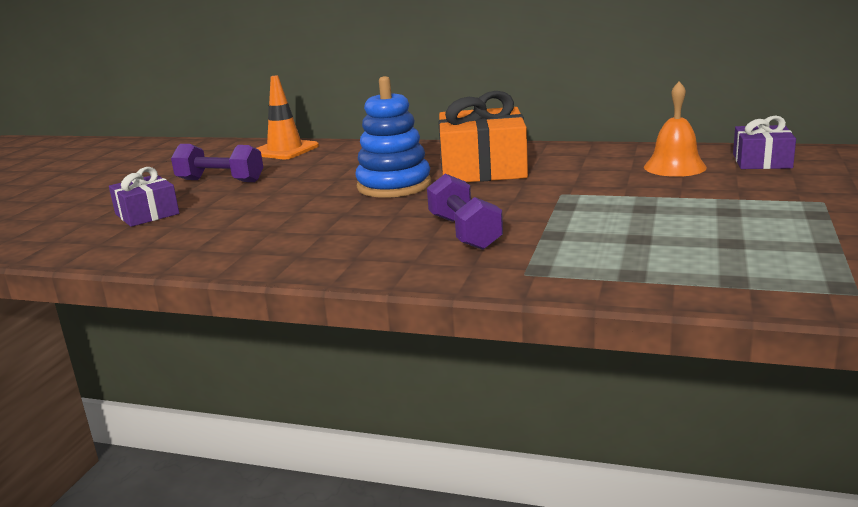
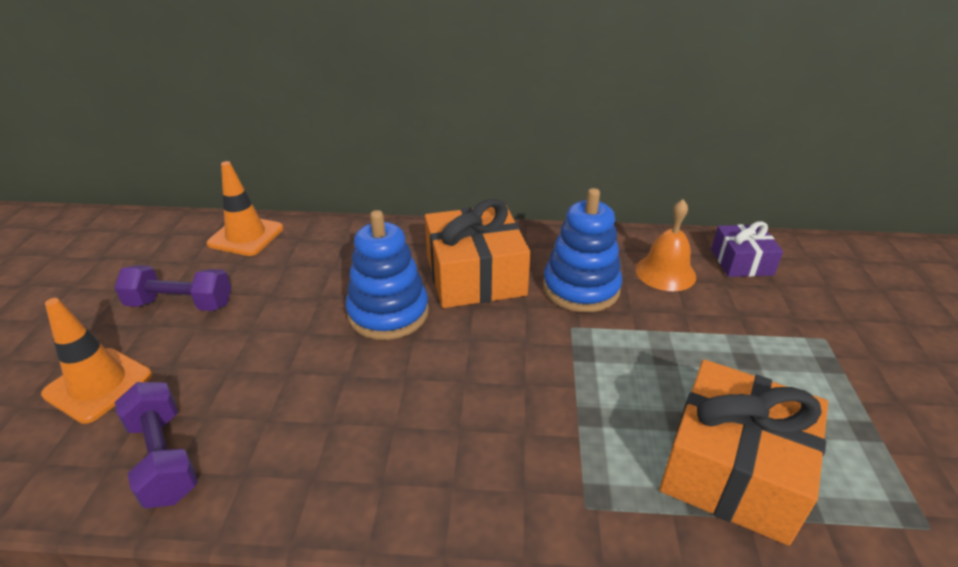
camera: 15 degrees left, 15 degrees up
purple gift [109,167,179,227] -> orange traffic cone [41,298,152,424]
purple dumbbell [427,174,503,250] -> purple dumbbell moved to [115,382,198,508]
none -> blue stacking toy [543,188,622,312]
none -> orange gift [659,359,828,546]

